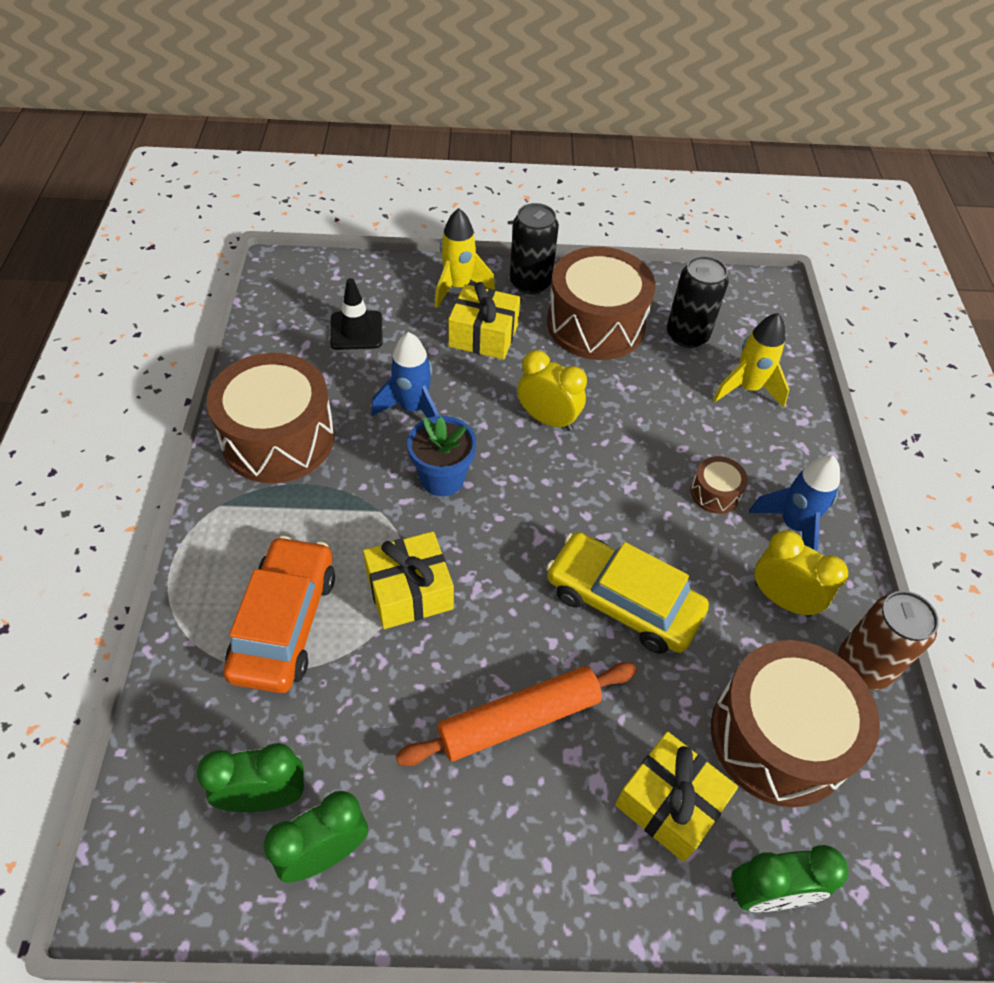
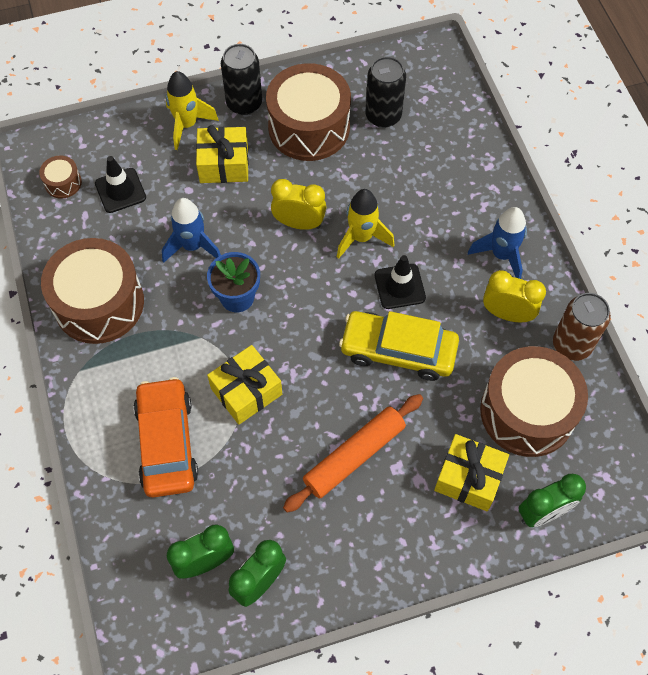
camera: 15 degrees left, 10 degrees up
brown drum [691,456,748,514] -> brown drum moved to [39,155,82,199]
yellow rocket [713,313,789,408] -> yellow rocket moved to [337,189,395,259]
none -> black traffic cone [375,255,426,309]

